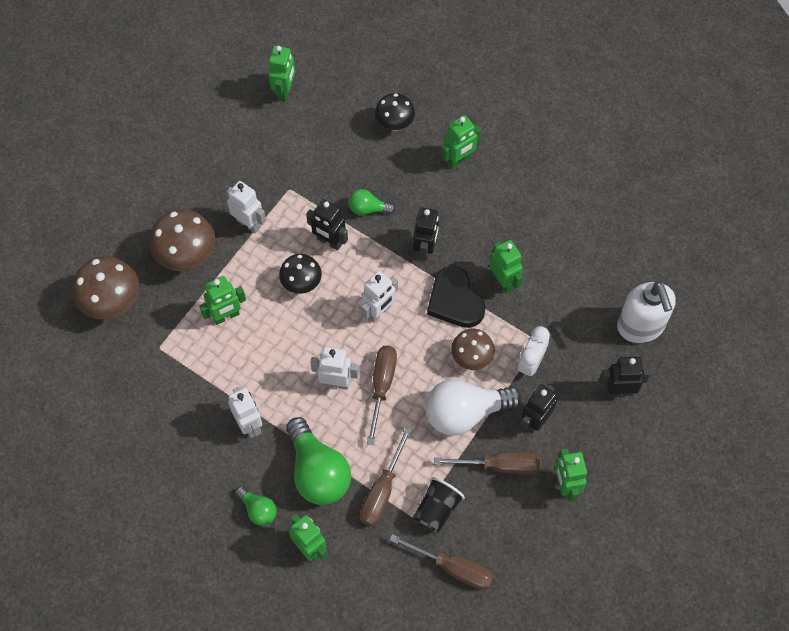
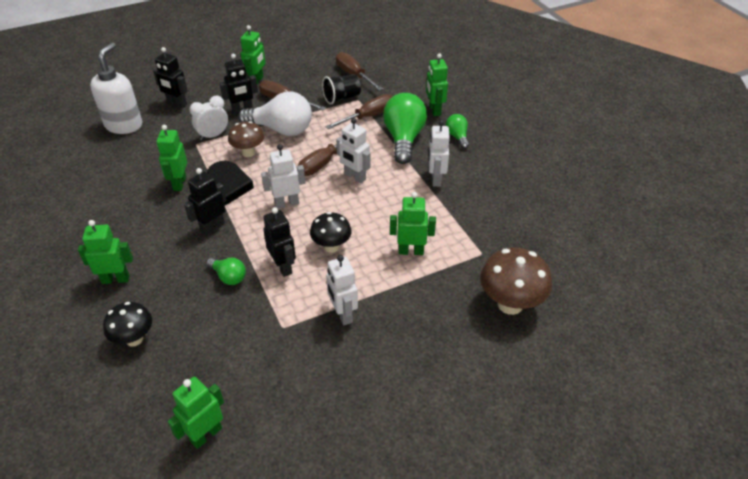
camera: 150 degrees left, 20 degrees down
brown mushroom [149,209,216,271] -> none

